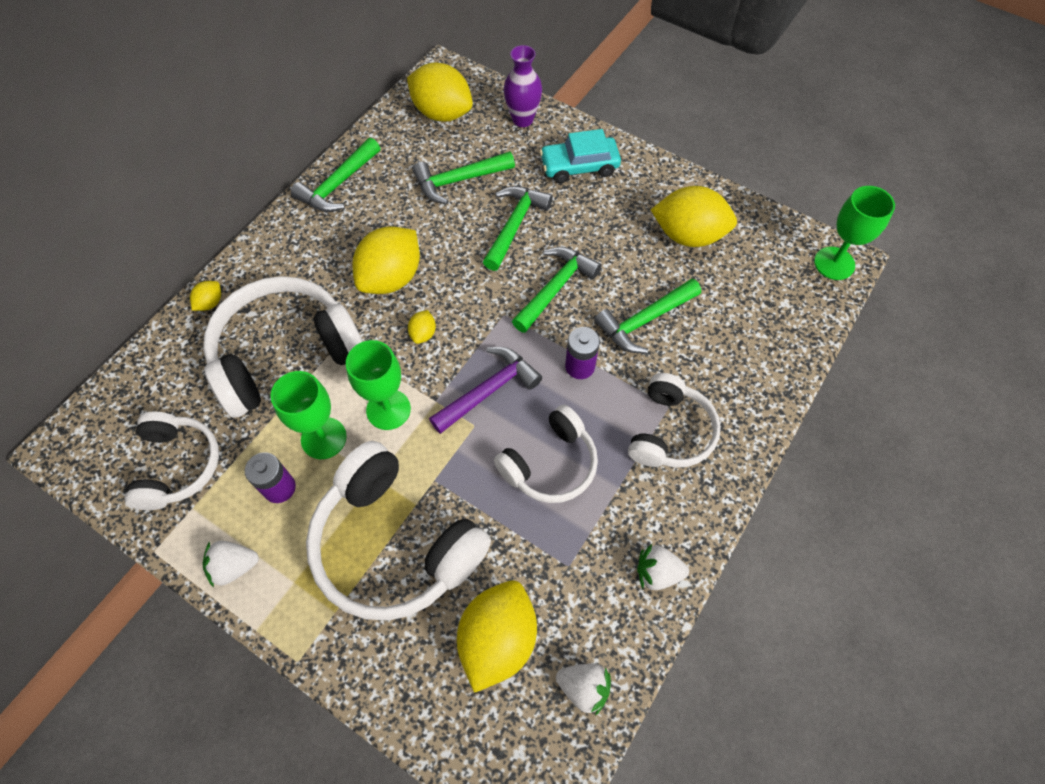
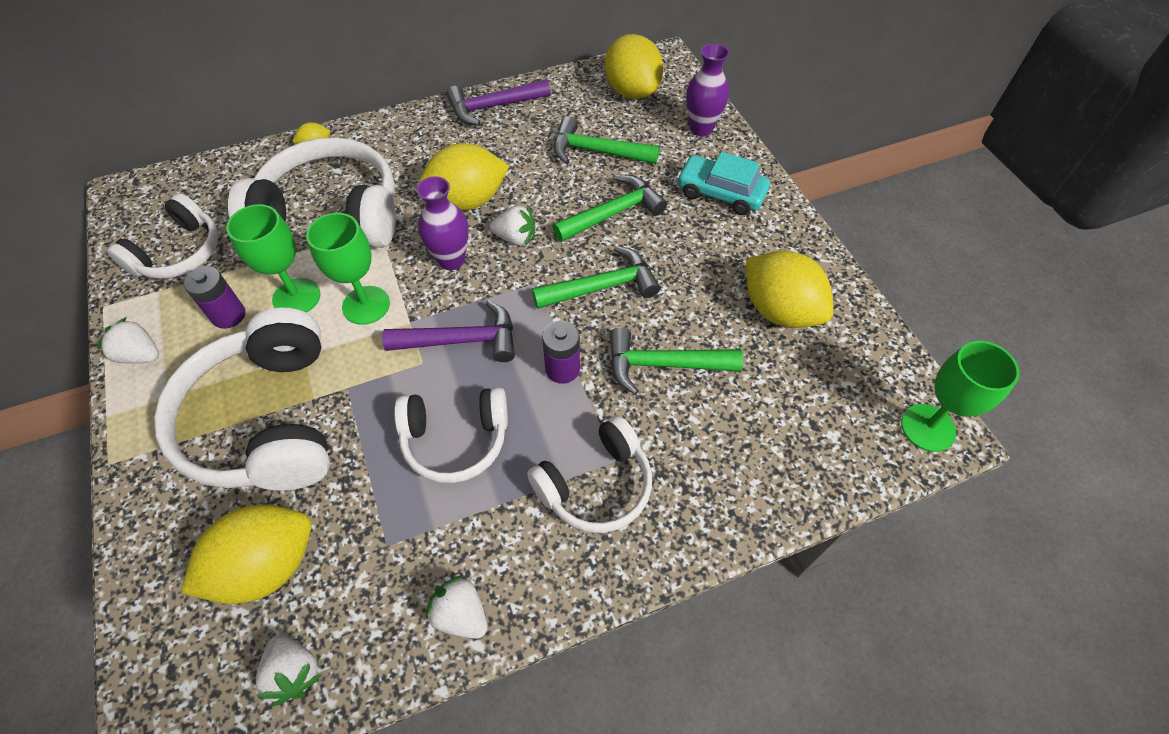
camera: 35 degrees right, 5 degrees down
green hammer [291,138,380,212] -> purple hammer [446,79,551,126]
yellow lemon [408,310,436,344] -> purple vase [417,176,469,270]
none -> white strawberry [490,205,535,246]

